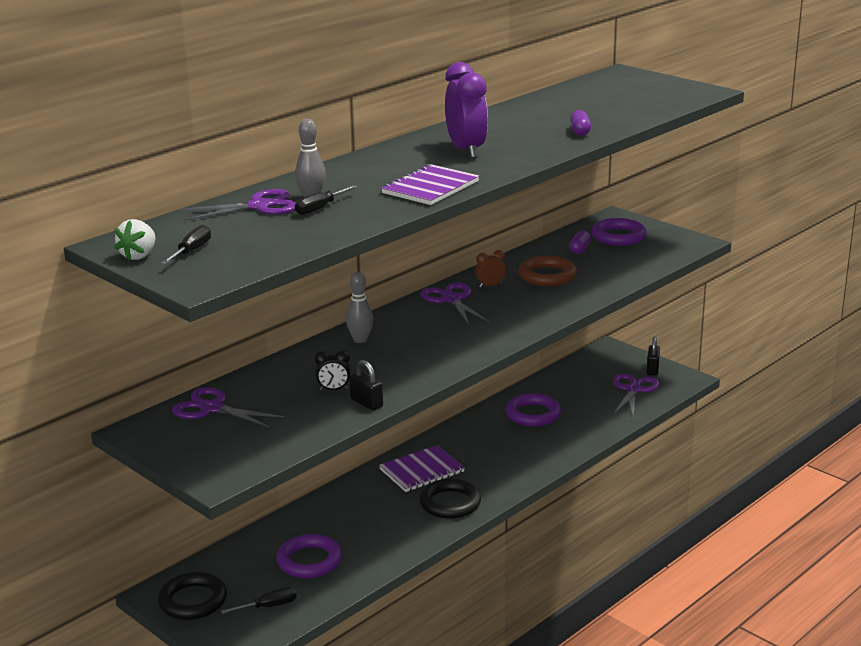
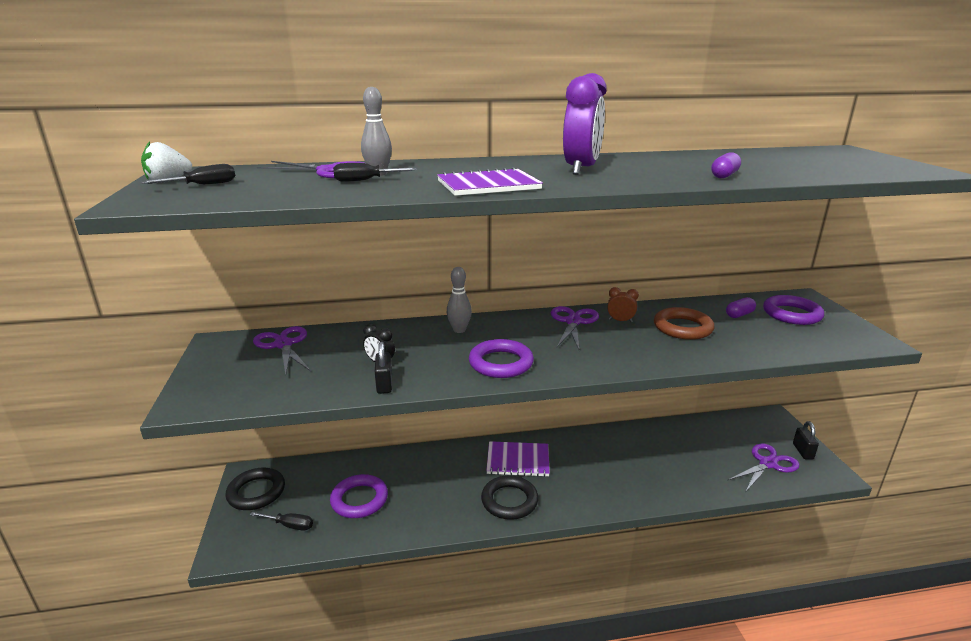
camera: 35 degrees right, 0 degrees up
purple ring [506,393,561,426] -> purple ring moved to [469,339,534,378]
black padlock [647,337,660,376] -> black padlock turned 45 degrees counterclockwise [793,421,819,460]

